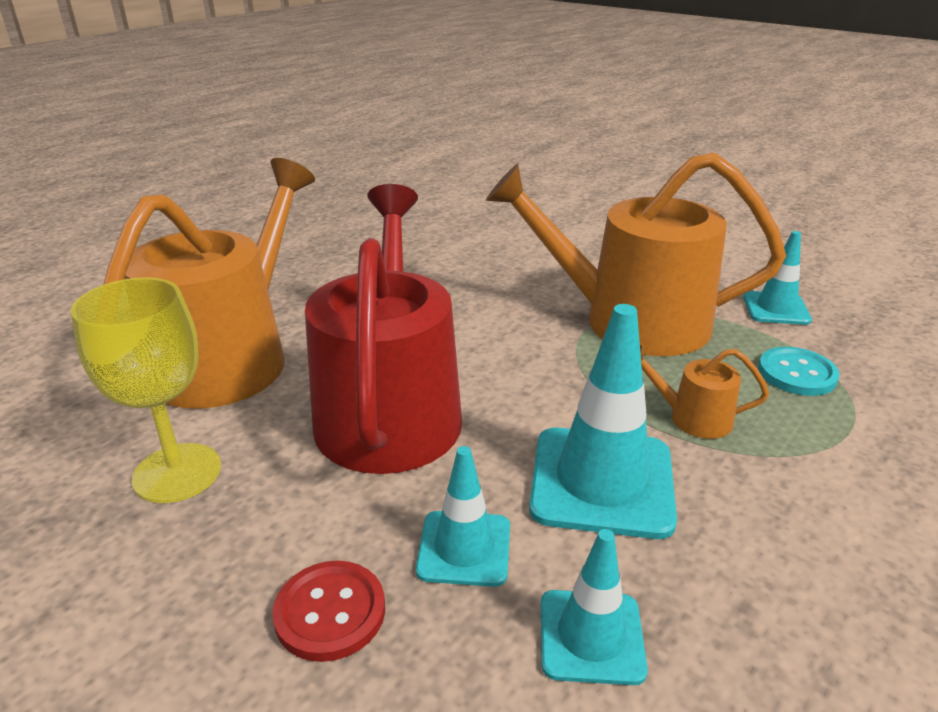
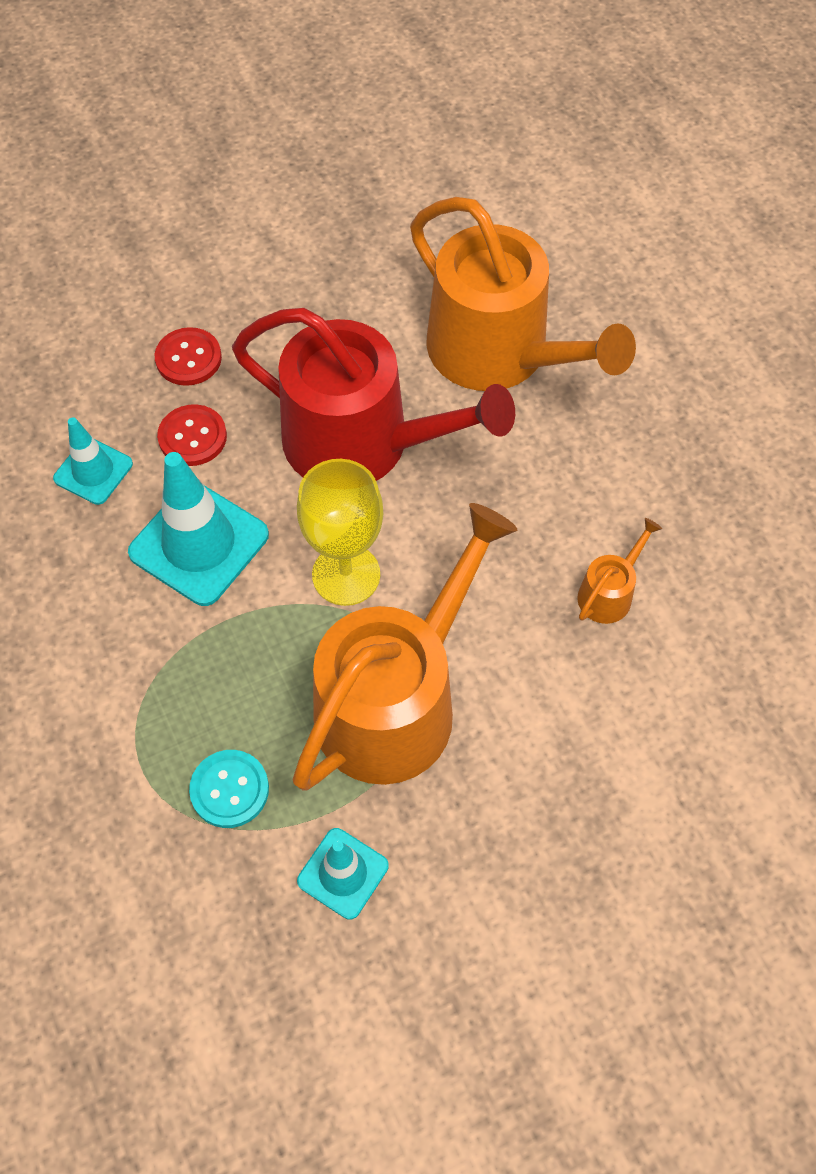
camera: 115 degrees right, 30 degrees up
yellow goblet [71,277,221,503] -> yellow goblet moved to [297,459,383,606]
turquoise traffic cone [416,446,510,587] -> red button [157,404,227,466]
orange watering can [640,345,769,439] -> orange watering can moved to [577,518,662,624]

